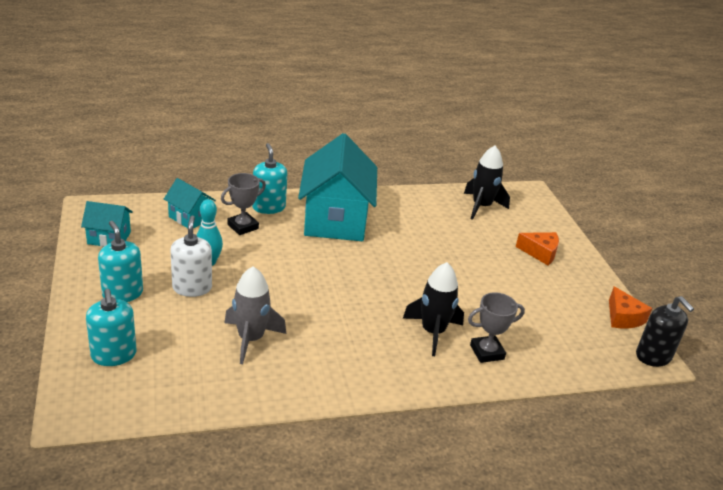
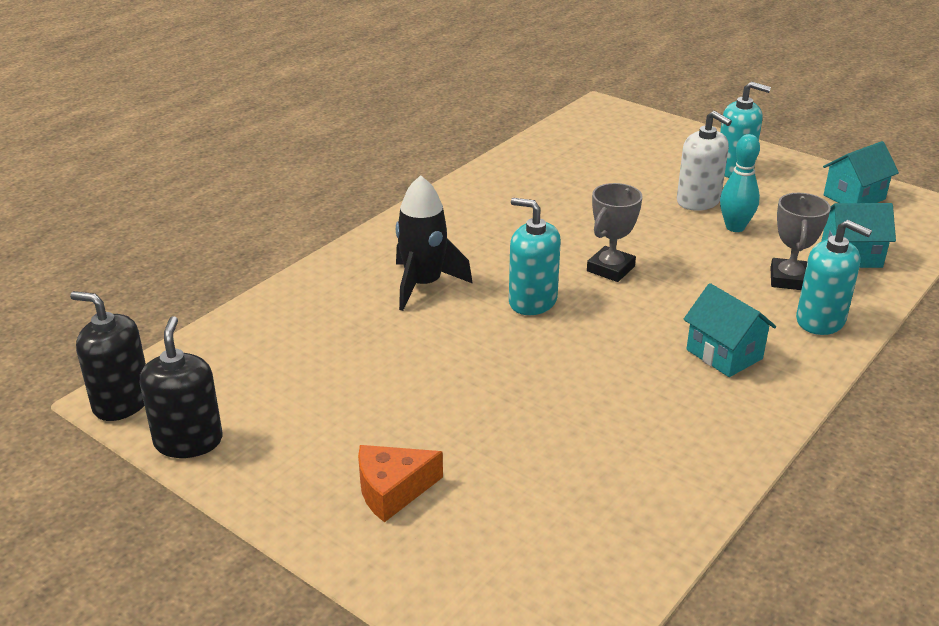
camera: 145 degrees right, 0 degrees up
turquoise soap dispenser [86,289,136,366] -> turquoise soap dispenser moved to [509,198,561,315]
grey rocket [224,266,286,364] -> none
turquoise house [298,133,377,241] -> turquoise house [683,283,776,377], size x0.48
black rocket [464,146,510,220] -> none
grey trophy [468,292,525,363] -> grey trophy moved to [587,183,643,282]
orange cheese [609,286,652,328] -> black soap dispenser [140,316,223,458]

